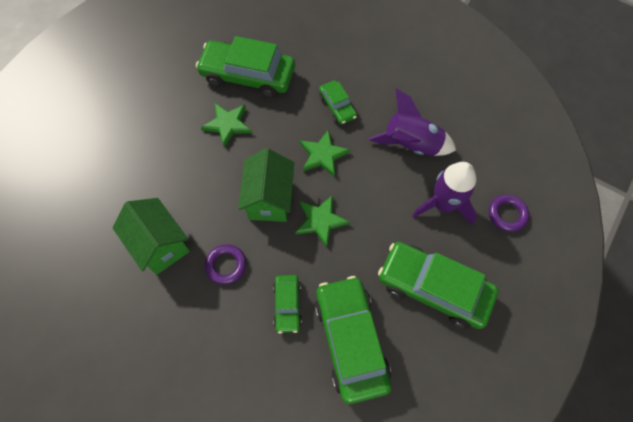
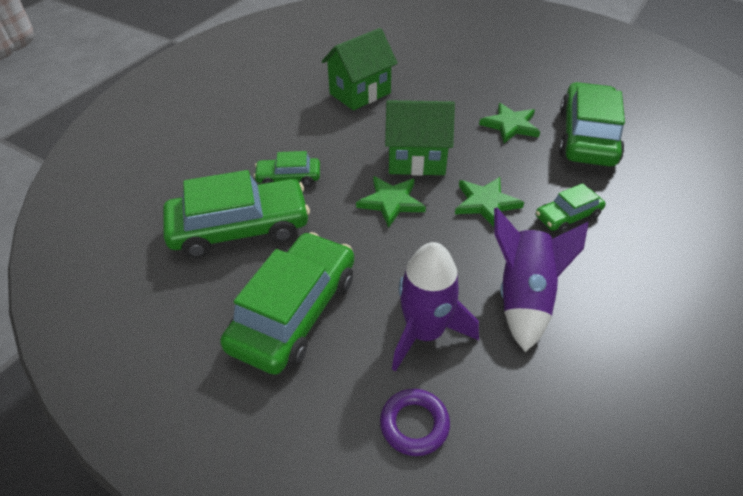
camera: 90 degrees right, 20 degrees down
purple ring [205,244,246,285] -> none

